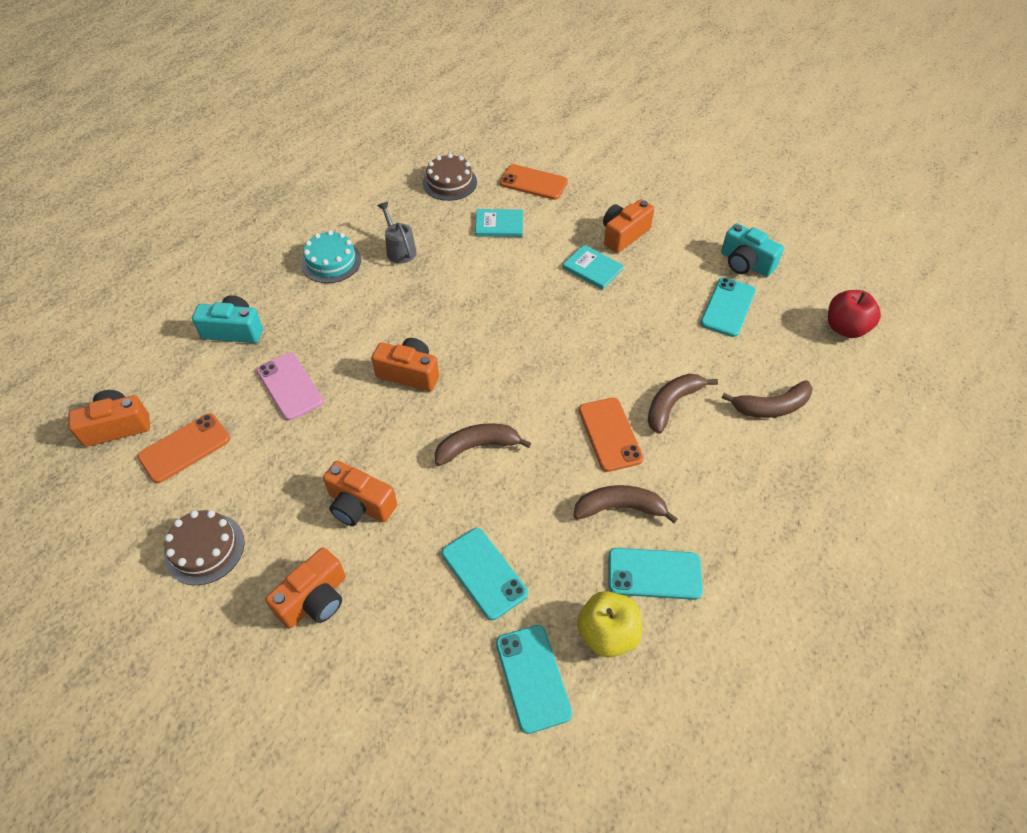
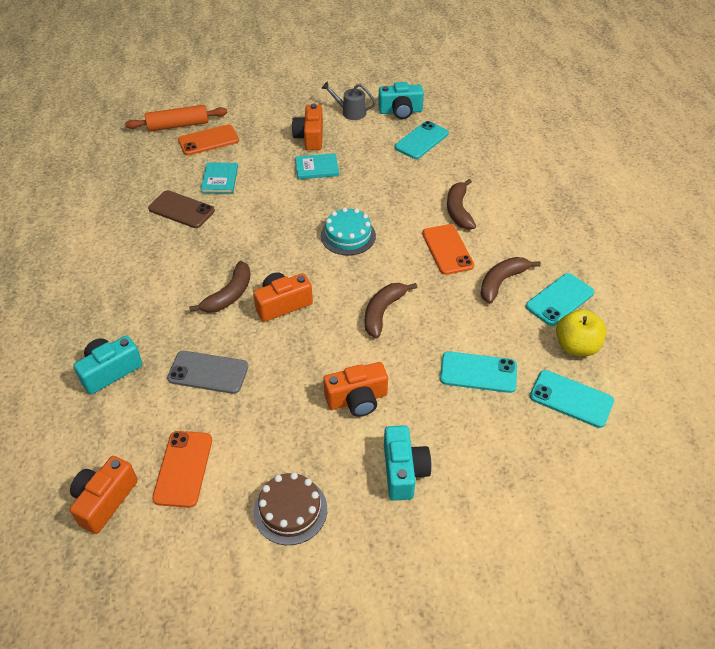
camera: 45 degrees left, 5 degrees down
pink phone [256,353,324,420] -> grey phone [167,351,248,394]
orange camera [265,547,346,628] -> turquoise camera [384,425,432,501]
turquoise cake [301,230,361,283] -> turquoise cake moved to [321,207,376,255]
grey watering can [378,202,417,264] -> grey watering can moved to [321,81,376,120]
brown cake [423,153,477,201] -> none
turquoise book [475,209,523,237] -> turquoise book turned 45 degrees counterclockwise [201,163,238,193]
orange phone [579,398,644,472] -> orange phone turned 45 degrees clockwise [422,224,474,275]
turquoise phone [700,278,756,337] -> turquoise phone turned 60 degrees clockwise [394,121,449,159]
brown banana [722,380,813,418] -> brown banana moved to [189,261,250,313]
red apple [828,290,881,338] -> none
none -> orange rolling pin [125,105,228,131]
none -> brown phone [148,190,215,228]

